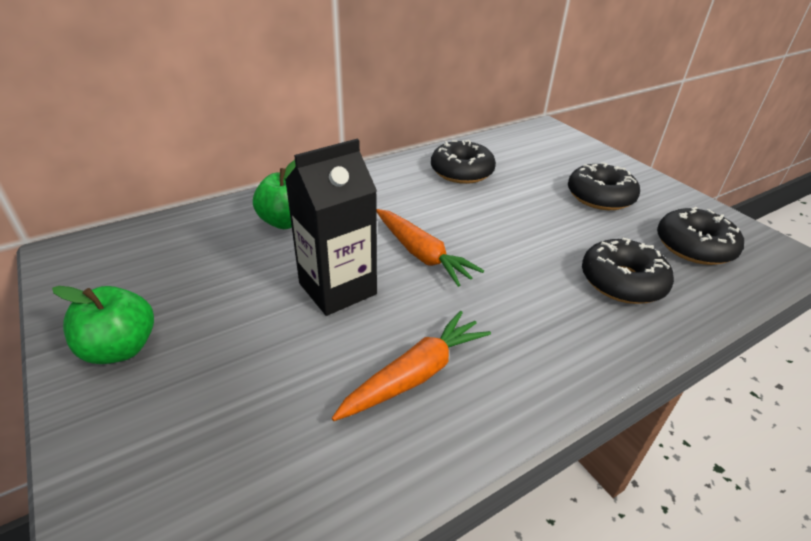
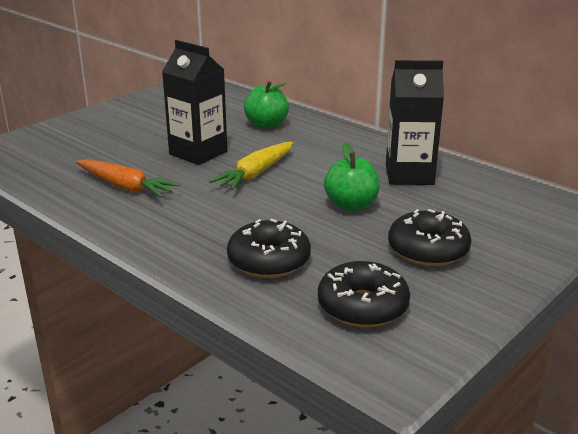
camera: 75 degrees right, 10 degrees down
green apple [52,286,154,364] -> green apple moved to [324,143,380,211]
orange carrot [376,209,484,287] -> yellow carrot [209,142,293,190]
black donut [431,140,496,184] -> black carton [386,60,444,185]

